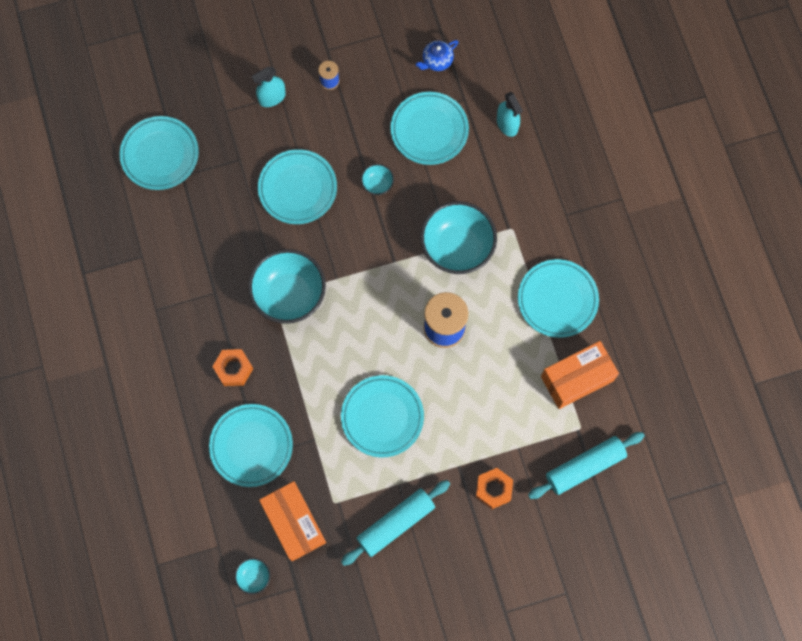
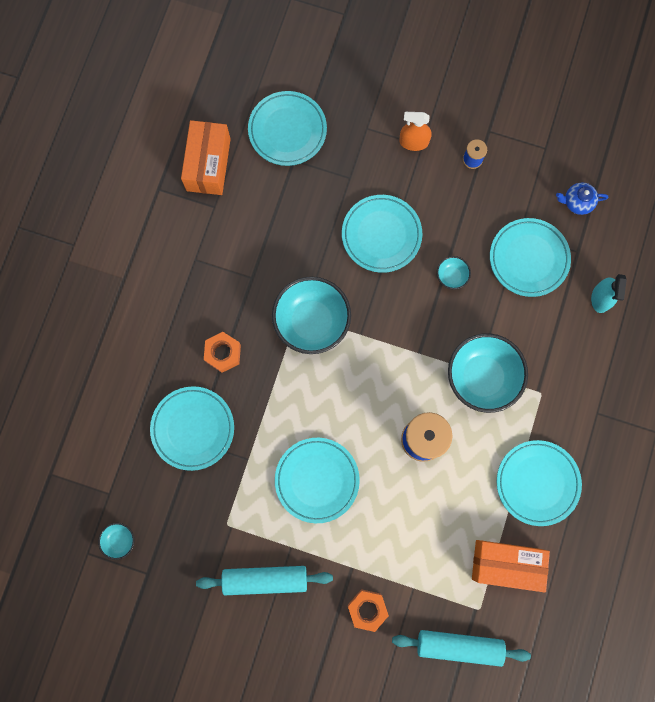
camera: 35 degrees right, 5 degrees up
turquoise spray bottle [252,67,286,107] -> orange spray bottle [399,112,432,151]
orange box [259,481,326,561] -> orange box moved to [181,120,231,195]

